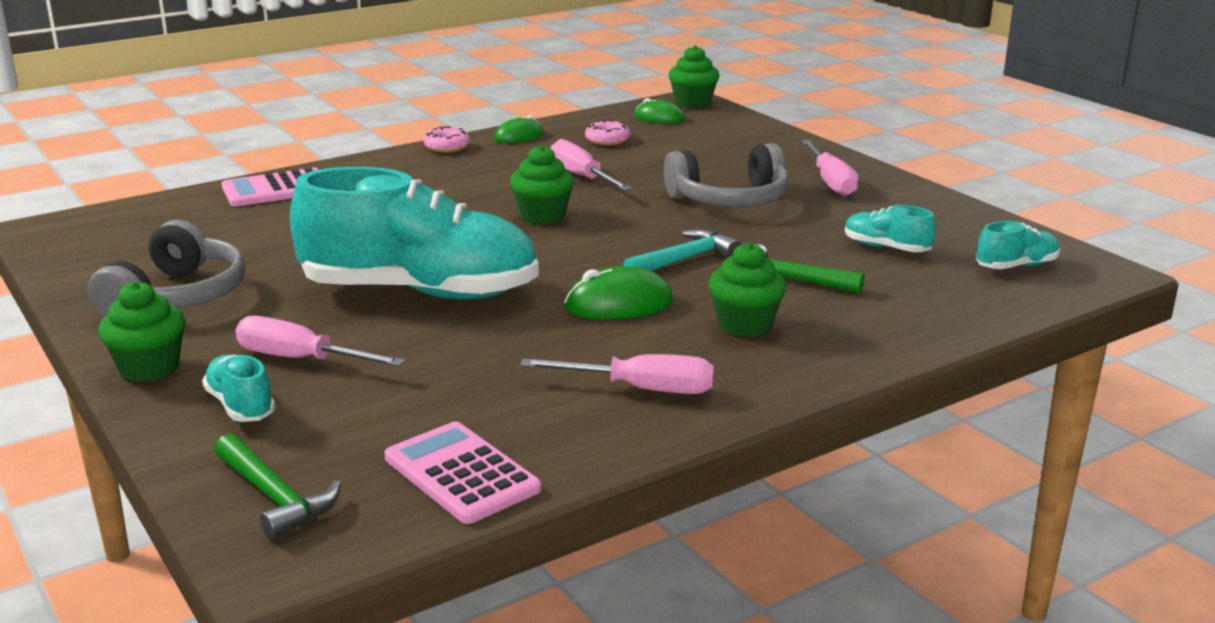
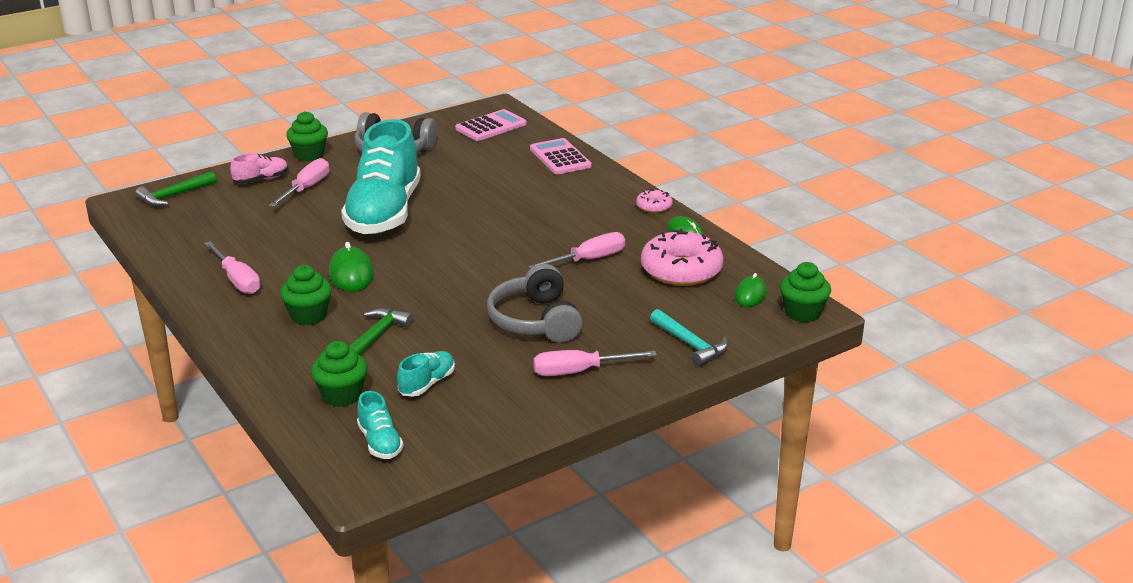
camera: 90 degrees right, 5 degrees up
turquoise shoe [202,355,275,422] -> pink shoe [230,153,288,184]
pink calculator [385,422,541,524] -> pink calculator moved to [455,109,526,141]
green cupcake [510,145,574,224] -> green cupcake moved to [311,341,367,407]
pink screwdriver [520,354,714,394] -> pink screwdriver turned 45 degrees counterclockwise [204,241,260,294]
pink donut [585,120,630,145] -> pink donut [641,229,724,286], size x2.08
turquoise hammer [623,229,741,271] -> turquoise hammer moved to [650,309,728,366]

